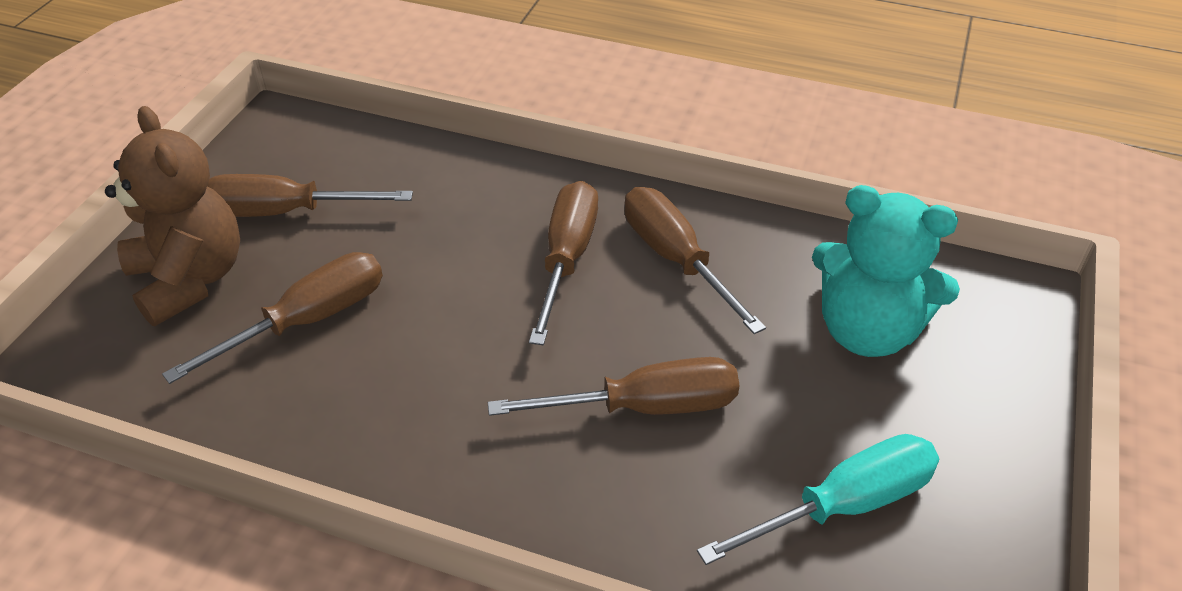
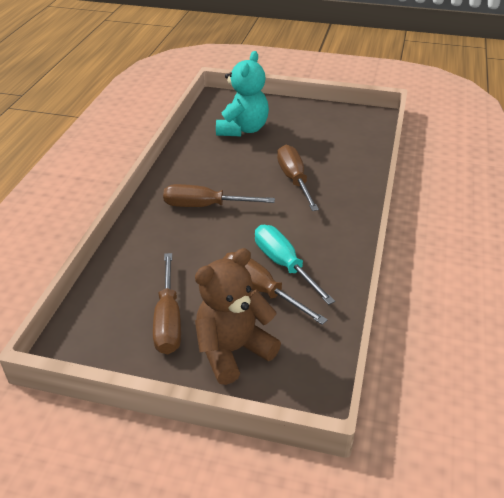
camera: 95 degrees left, 5 degrees down
brown screwdriver [624,187,766,334] -> none
turquoise screwdriver [697,434,939,565] -> turquoise screwdriver moved to [255,225,335,305]

